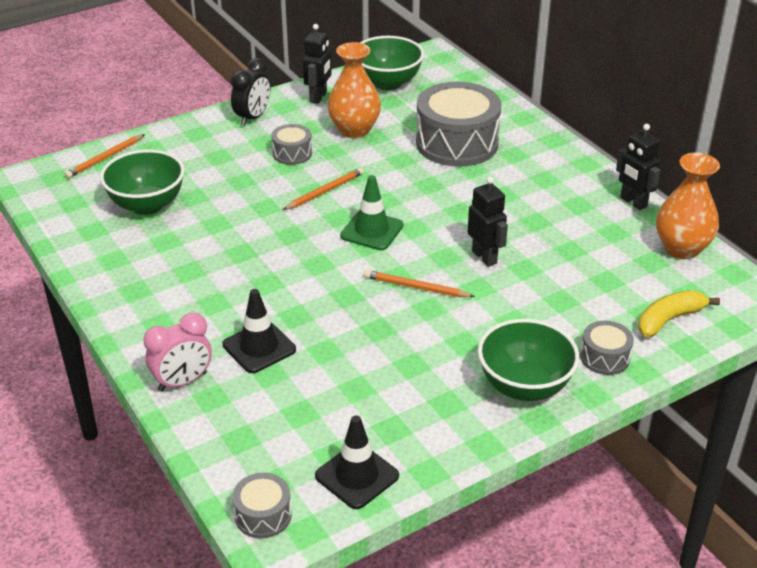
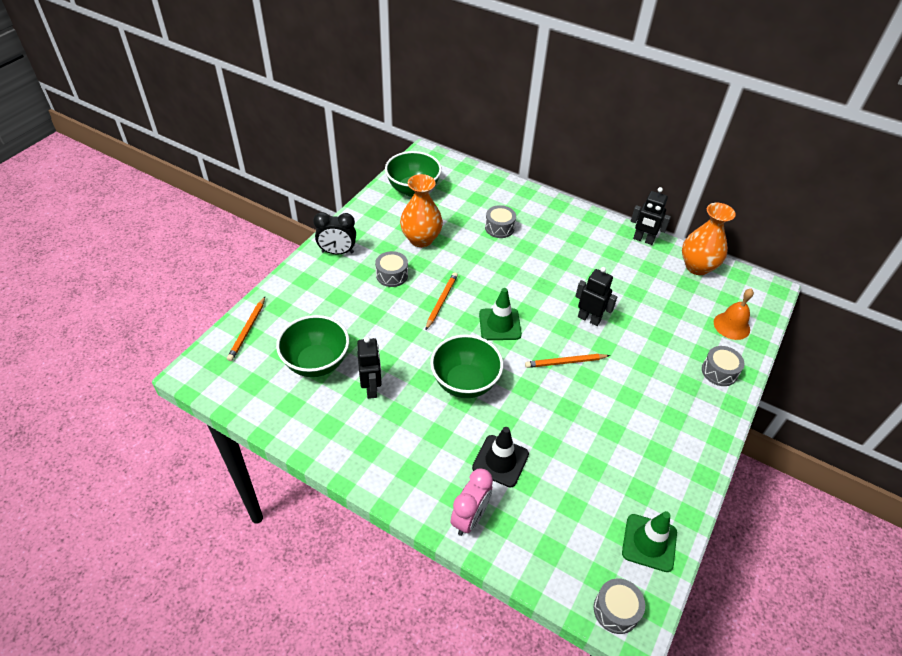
camera: 30 degrees left, 10 degrees up
black clock [231,58,270,126] -> black clock turned 90 degrees clockwise [313,212,356,254]
black robot [303,24,331,104] -> black robot moved to [357,337,382,399]
black traffic cone [315,415,399,509] -> green traffic cone [622,511,677,572]
grey drum [416,82,501,167] -> grey drum [485,205,516,238], size x0.47
green bowl [478,319,579,401] -> green bowl moved to [430,334,503,398]
yellow banana [638,290,720,337] -> orange bell [714,289,754,340]

